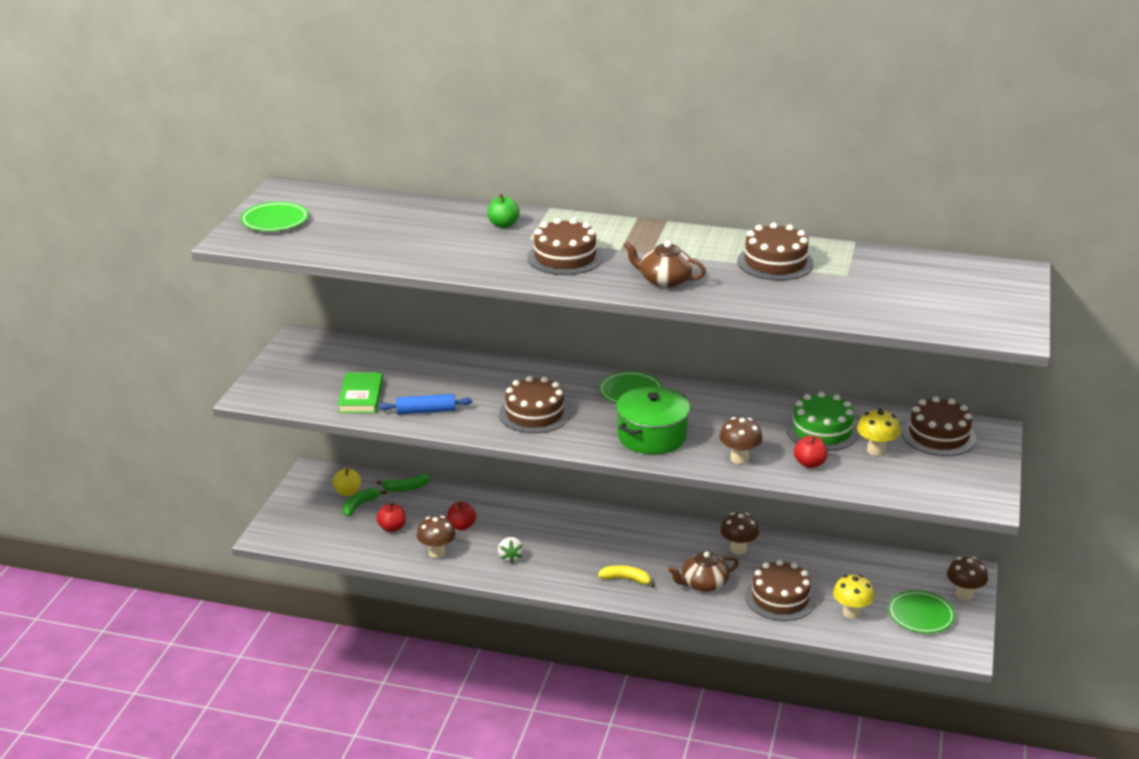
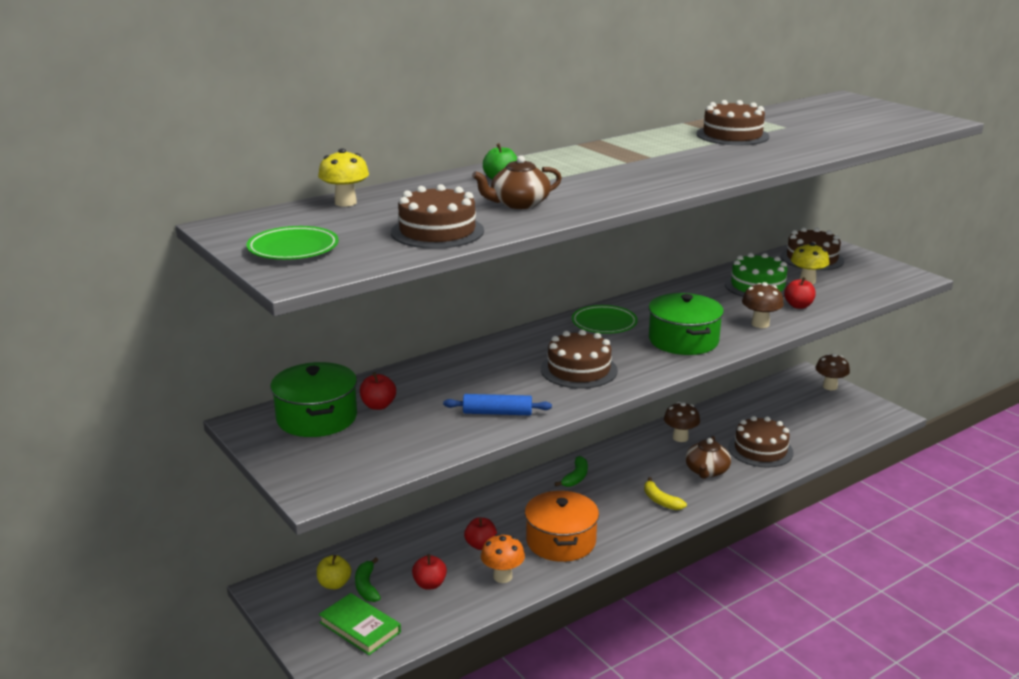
camera: 50 degrees left, 5 degrees down
green book [338,372,383,413] -> green book moved to [319,593,401,655]
green banana [376,473,430,492] -> green banana moved to [555,456,588,487]
blue rolling pin [379,394,472,414] -> blue rolling pin turned 60 degrees clockwise [443,394,552,415]
brown mushroom [417,516,455,558] -> orange mushroom [481,534,525,583]
white strawberry [498,537,524,564] -> orange pot [525,491,599,562]
brown cake [527,218,603,275] -> brown cake moved to [391,184,484,249]
yellow banana [598,565,655,588] -> yellow banana turned 90 degrees counterclockwise [644,477,687,510]
brown teapot [624,241,706,288] -> brown teapot moved to [472,155,562,209]
yellow mushroom [833,575,874,619] -> yellow mushroom moved to [318,148,369,207]
green plate [888,590,955,633] -> none
none -> green pot [271,362,357,437]
none -> red apple [360,372,396,410]

